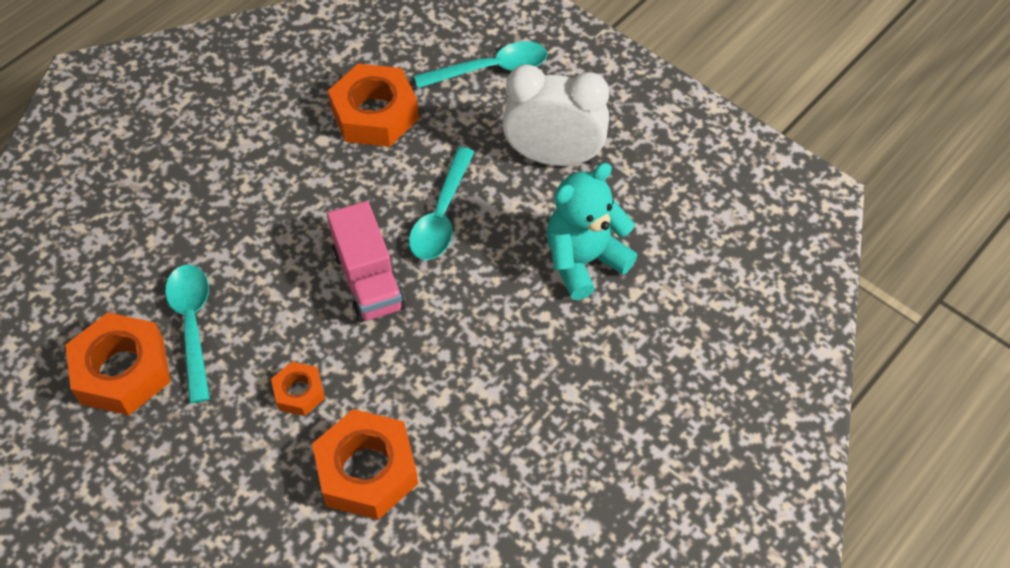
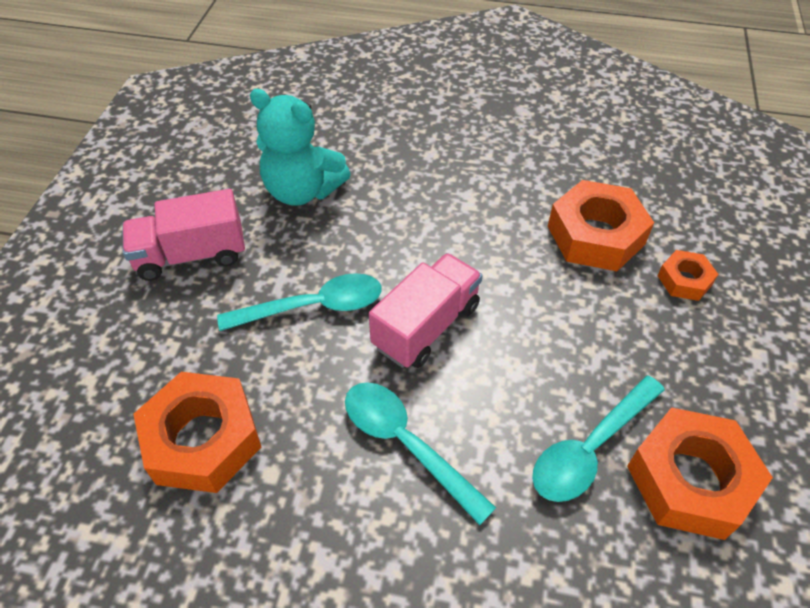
camera: 120 degrees left, 5 degrees down
orange nut [271,362,325,416] -> orange nut moved to [657,250,718,301]
turquoise spoon [414,41,547,88] -> turquoise spoon moved to [345,382,496,525]
white clock [502,65,609,166] -> pink truck [122,189,245,281]

